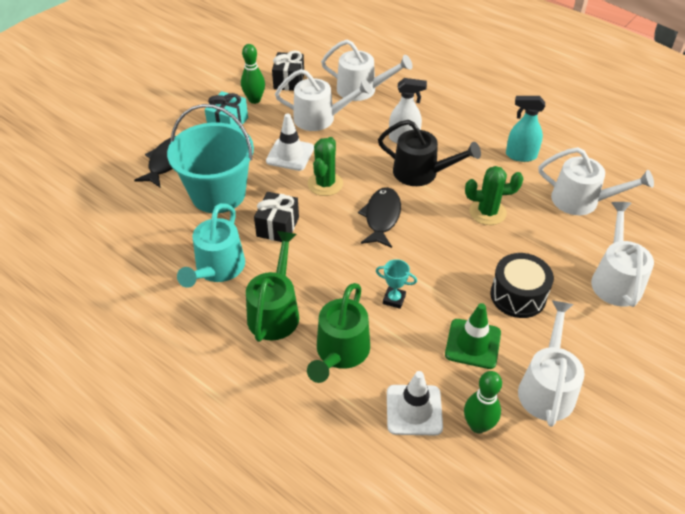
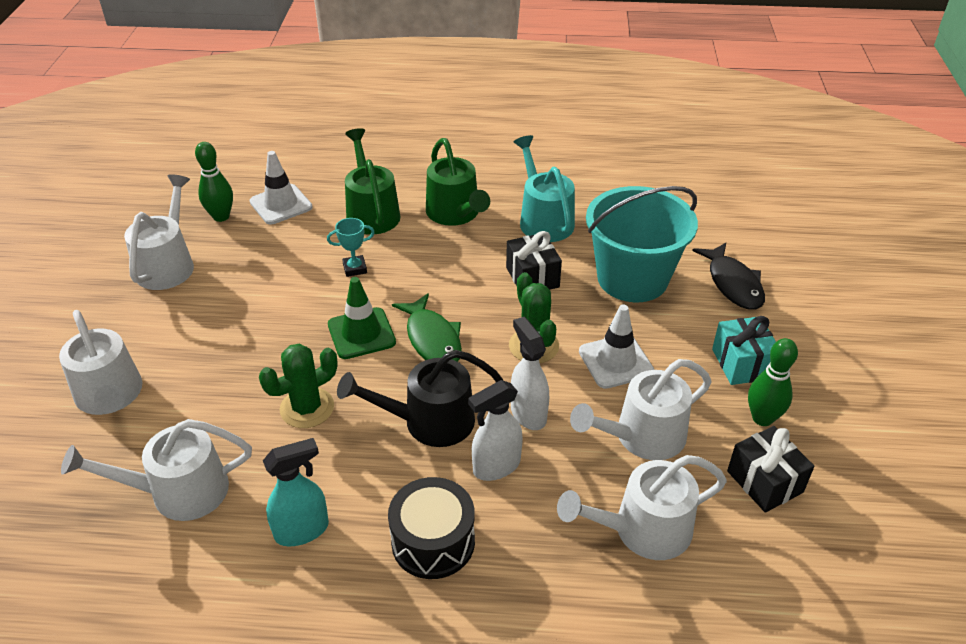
camera: 145 degrees right, 5 degrees down
black fish [358,187,401,248] -> green fish [392,293,462,362]
green traffic cone [445,303,501,369] -> green traffic cone moved to [328,277,396,359]
black drum [490,253,554,318] -> black drum moved to [388,477,475,579]
white watering can [518,300,585,427] -> white watering can turned 150 degrees counterclockwise [124,174,194,290]
none -> white spray bottle [511,317,549,430]

